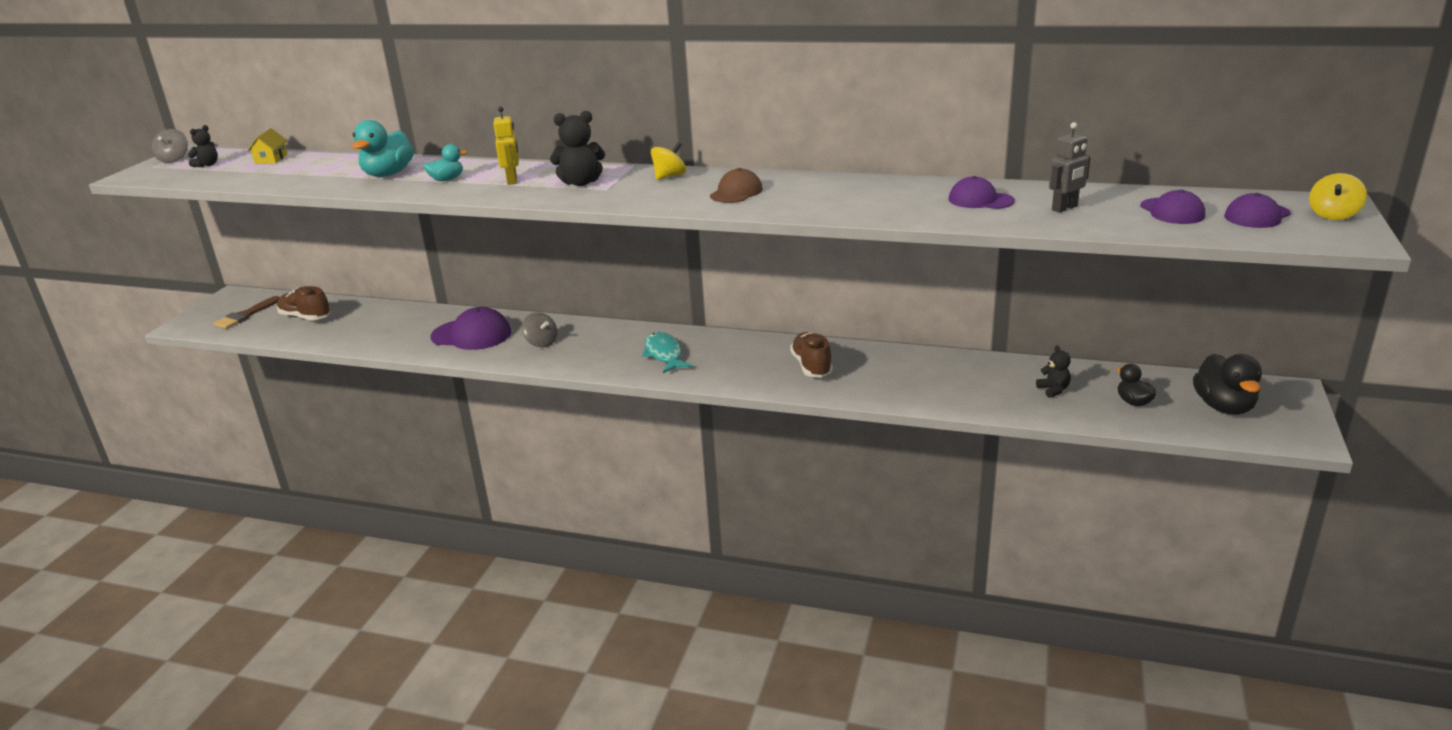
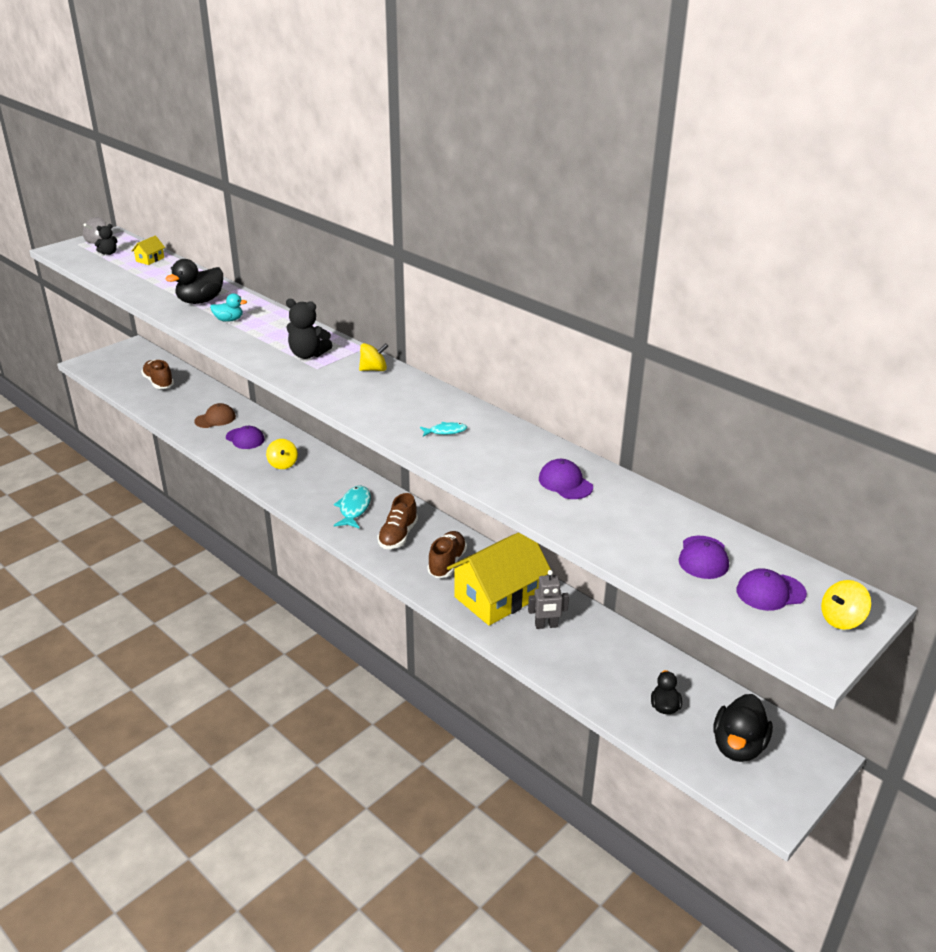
camera: 25 degrees right, 5 degrees up
brown brush [214,296,279,329] -> none
turquoise duck [352,120,414,177] -> black duck [165,259,223,304]
purple cap [430,307,511,350] -> purple cap [226,426,265,449], size x0.64
yellow robot [494,106,519,185] -> none
grey spinning top [522,312,558,347] -> yellow spinning top [266,439,298,469]
brown cap [710,168,763,203] -> brown cap moved to [194,403,236,428]
black teddy bear [1036,345,1071,398] -> none
grey robot [1049,122,1091,213] -> grey robot moved to [528,570,569,629]
none -> brown shoe [377,493,418,549]
none -> turquoise fish [420,422,467,436]
none -> yellow house [447,532,551,626]

